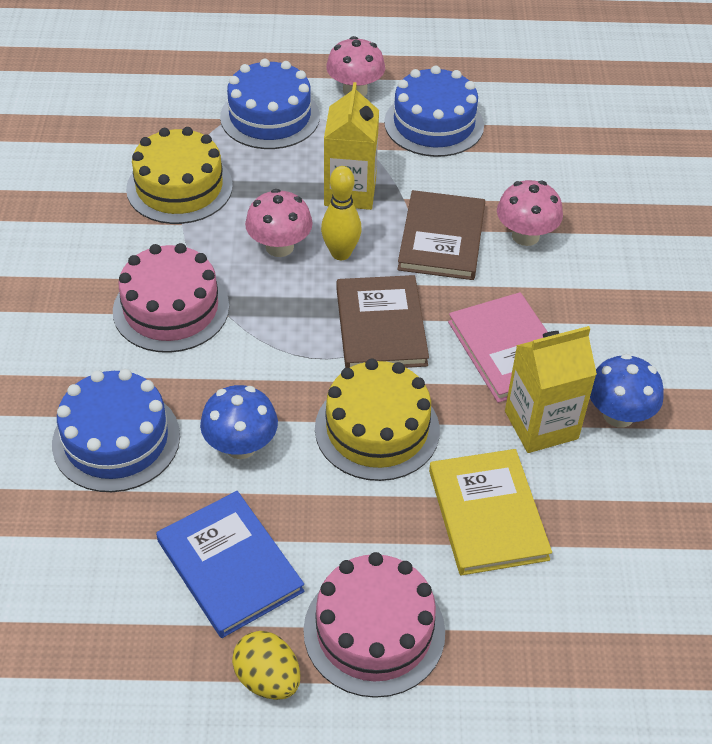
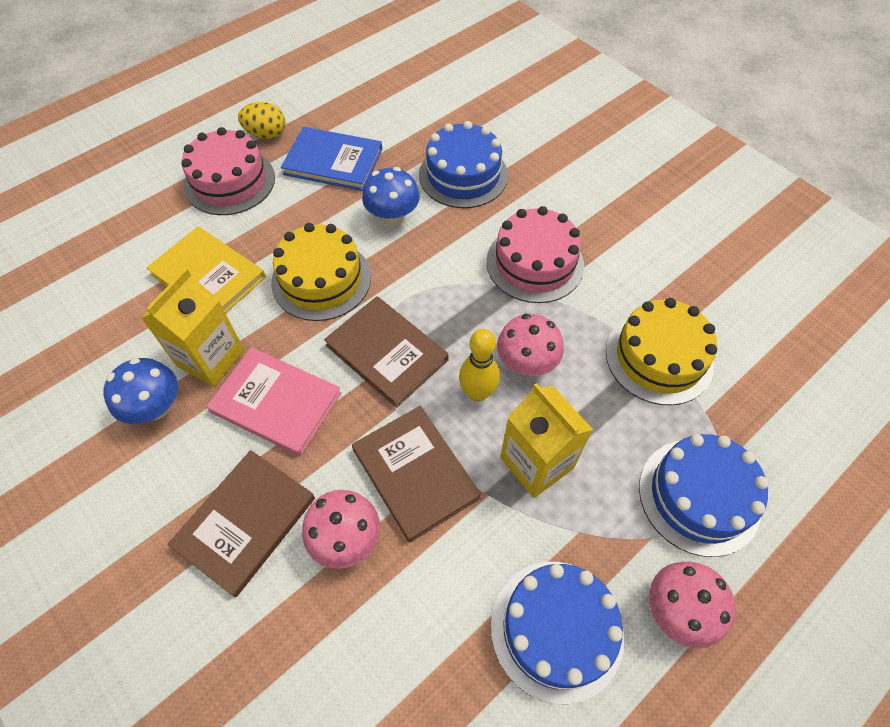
camera: 140 degrees right, 10 degrees up
none -> brown book [168,450,315,597]

